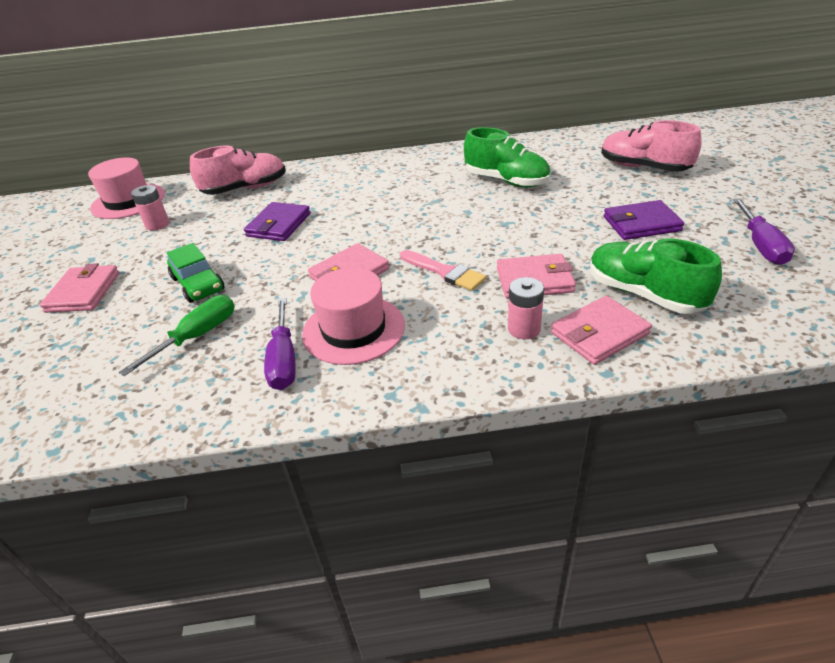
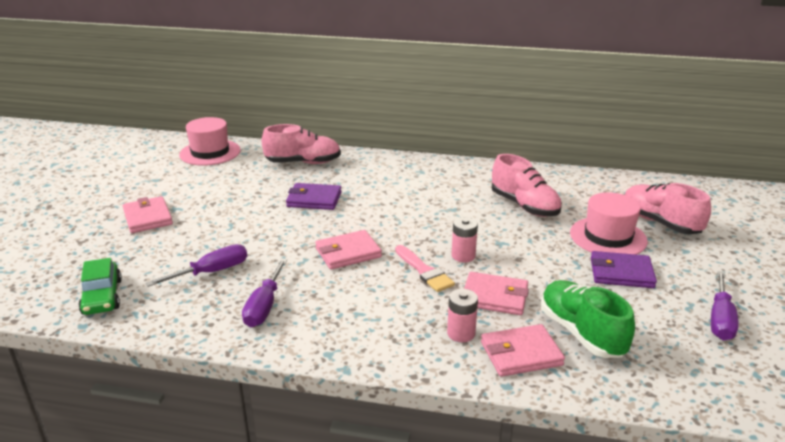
camera: 15 degrees right, 10 degrees down
pink wallet [40,263,119,313] -> pink wallet turned 45 degrees counterclockwise [123,196,173,233]
green screwdriver [119,295,235,376] -> purple screwdriver [146,244,247,287]
pink battery [131,185,169,231] -> pink battery moved to [452,217,478,262]
green car [167,243,224,303] -> green car moved to [78,258,122,315]
purple wallet [244,202,311,241] -> purple wallet turned 60 degrees clockwise [286,183,342,210]
pink hat [302,267,405,365] -> pink hat moved to [570,192,648,255]
green shoe [464,127,551,187] -> pink shoe [492,154,562,217]

